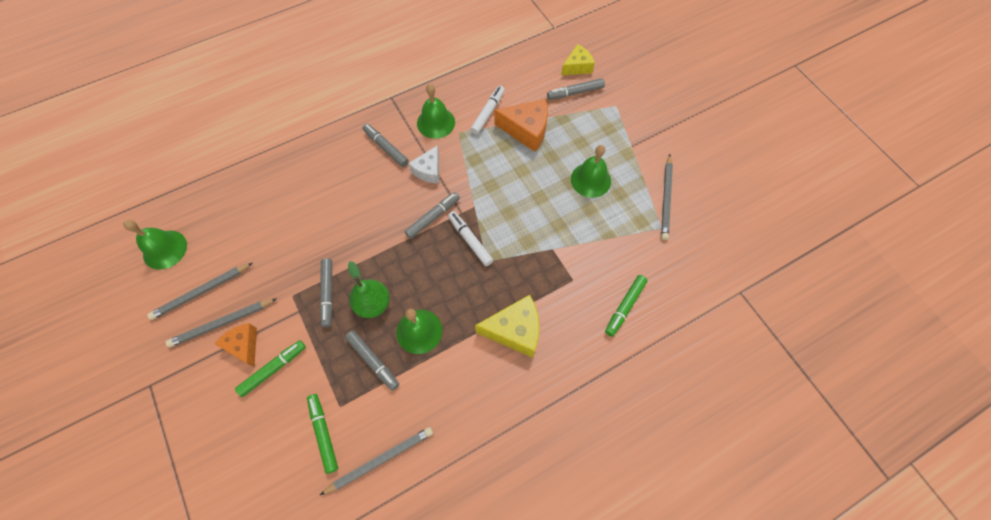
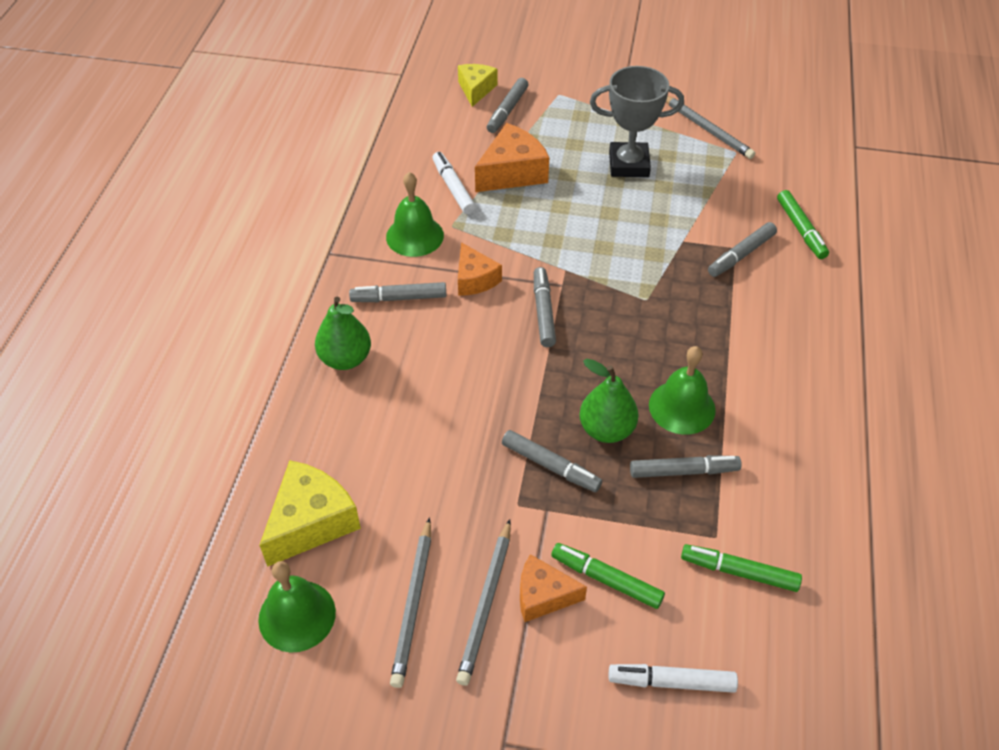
camera: 50 degrees left, 15 degrees down
green marker [235,340,306,397] -> green marker turned 60 degrees counterclockwise [551,543,665,609]
grey pencil [320,427,433,495] -> none
white cheese [409,145,439,183] -> orange cheese [458,242,502,296]
white marker [448,211,493,266] -> white marker moved to [609,664,738,693]
yellow cheese [475,295,540,358] -> yellow cheese moved to [259,460,361,567]
green bell [571,145,611,198] -> grey trophy [590,66,684,177]
none -> green pear [315,297,371,370]
none -> grey marker [708,222,777,277]

